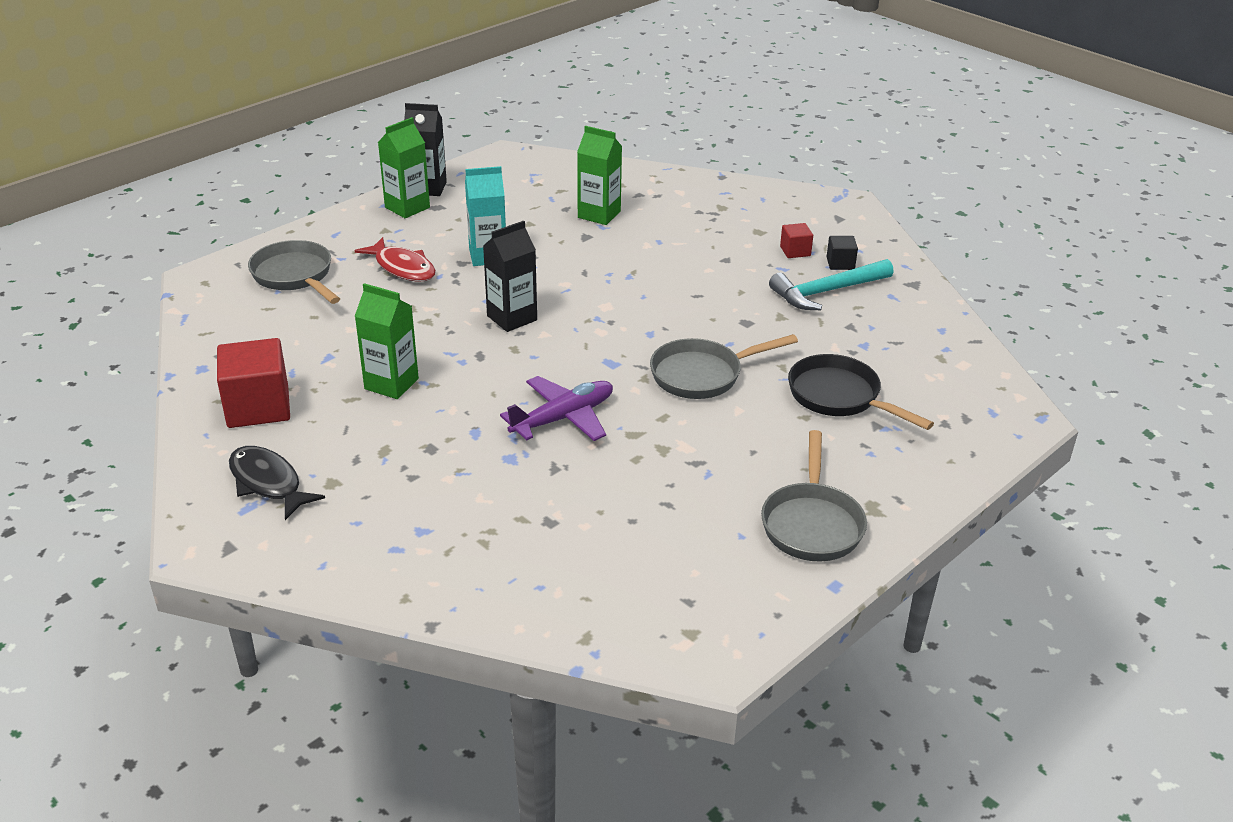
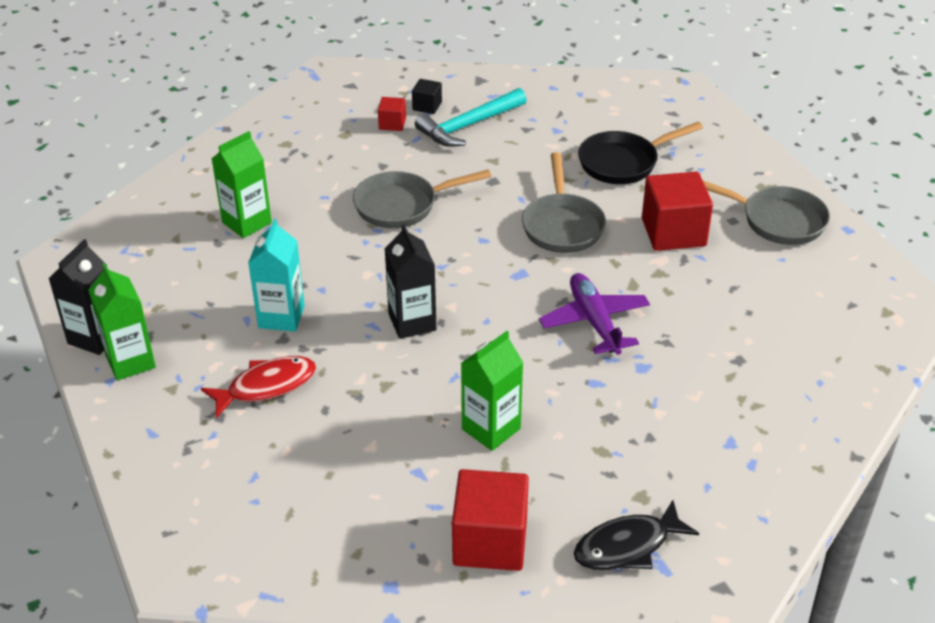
camera: 70 degrees left, 5 degrees up
grey pan [248,240,340,304] -> grey pan moved to [353,170,491,228]
turquoise hammer [769,259,893,310] -> turquoise hammer turned 60 degrees clockwise [415,88,527,147]
none -> red cube [642,171,713,251]

